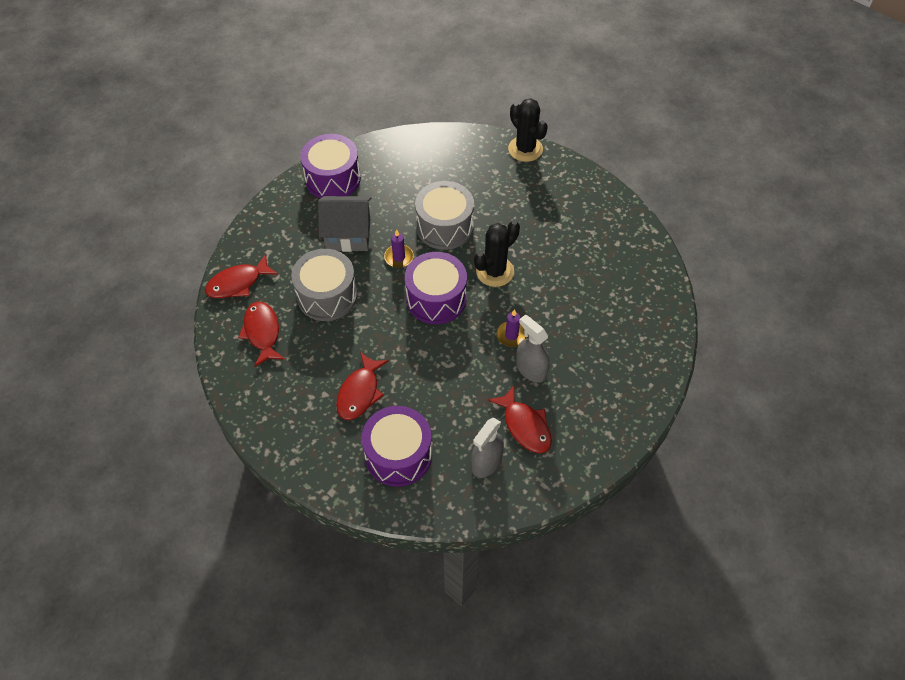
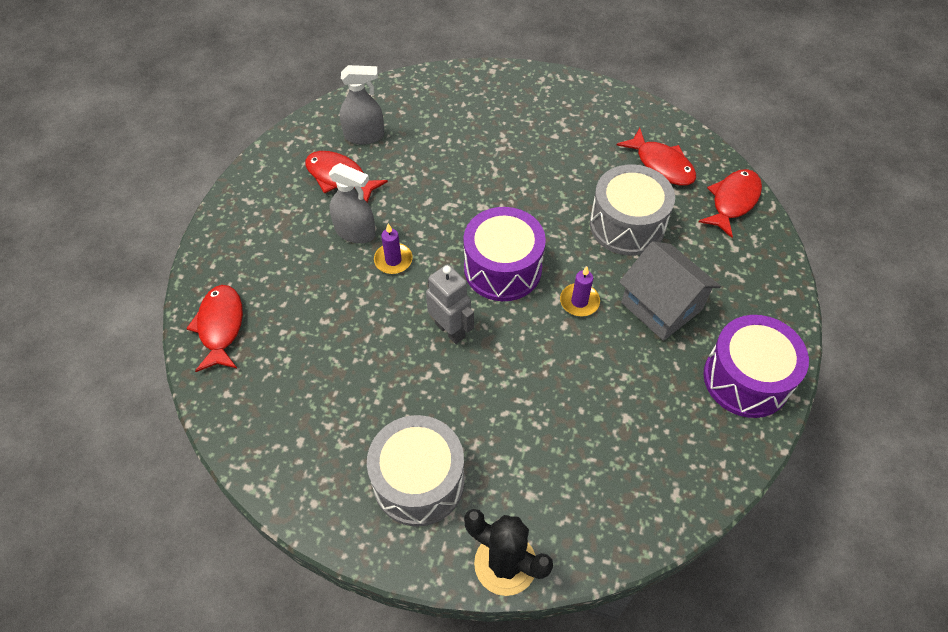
camera: 155 degrees right, 0 degrees up
grey house [318,196,372,252] -> grey house turned 75 degrees clockwise [619,241,721,341]
red fish [336,352,389,420] -> red fish moved to [186,285,243,372]
purple drum [362,406,432,487] -> none
grey drum [415,181,474,250] -> grey drum moved to [367,415,465,527]
grey spray bottle [471,418,504,478] -> grey spray bottle turned 75 degrees clockwise [340,65,384,145]
black cactus [474,221,520,287] -> grey robot [426,264,474,344]

